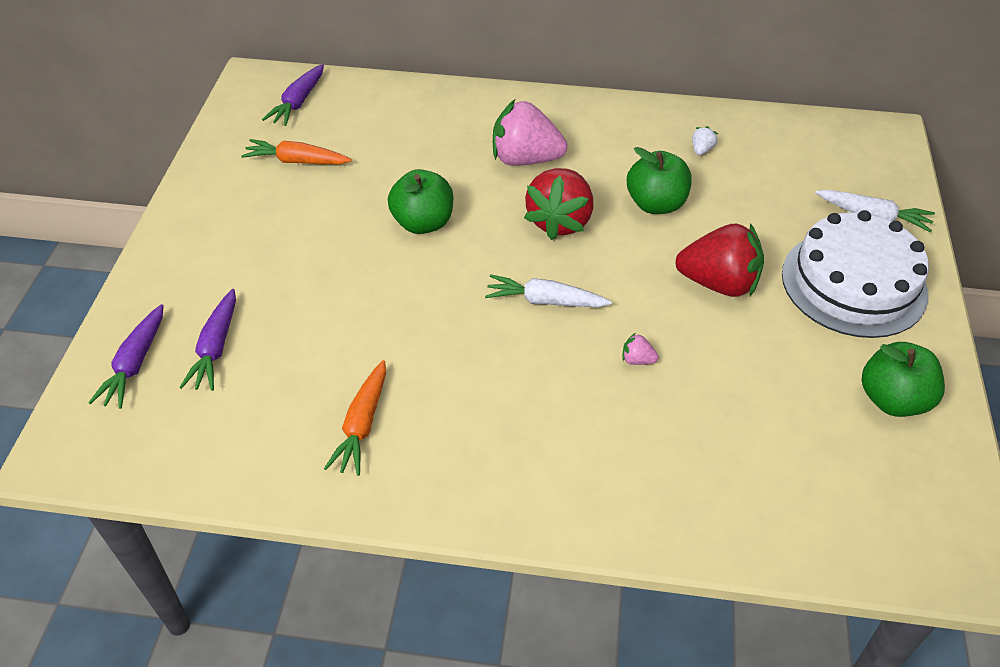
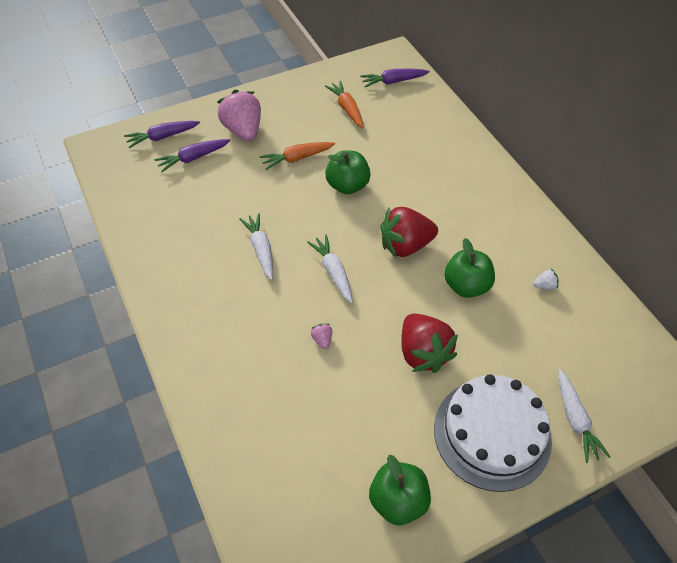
camera: 55 degrees right, 5 degrees up
orange carrot [324,360,386,476] -> orange carrot moved to [260,142,335,170]
pink strawberry [493,100,568,166] -> pink strawberry moved to [217,90,261,141]
none -> white carrot [239,213,273,280]

